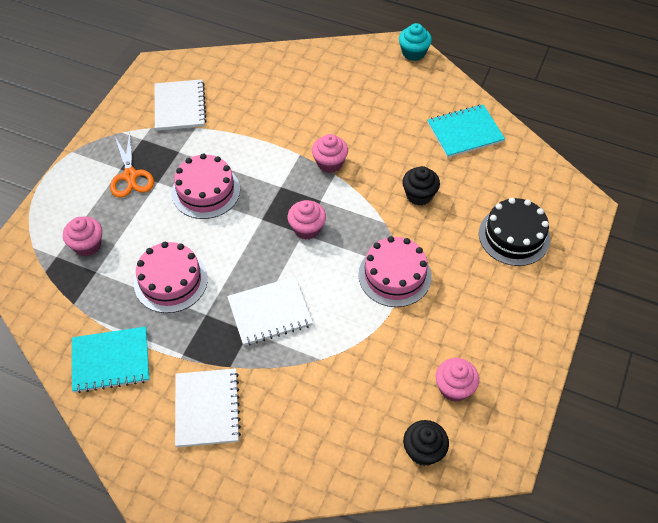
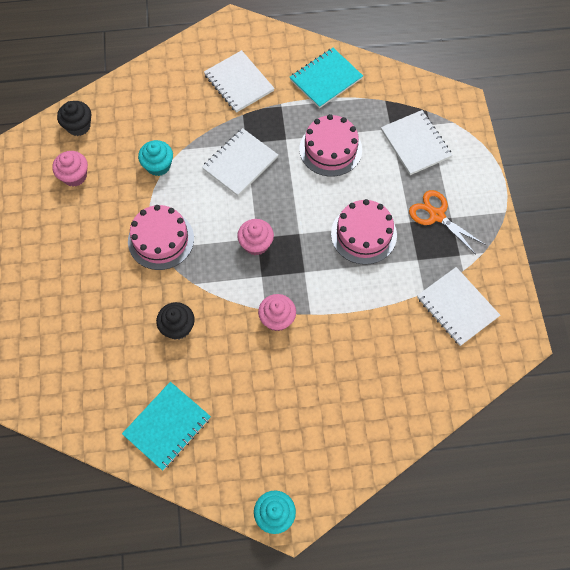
camera: 150 degrees right, 10 degrees up
pink cupcake [63,216,102,256] -> white notebook [381,110,453,175]
black cake [479,198,550,266] -> none
none -> turquoise cupcake [138,140,173,176]

